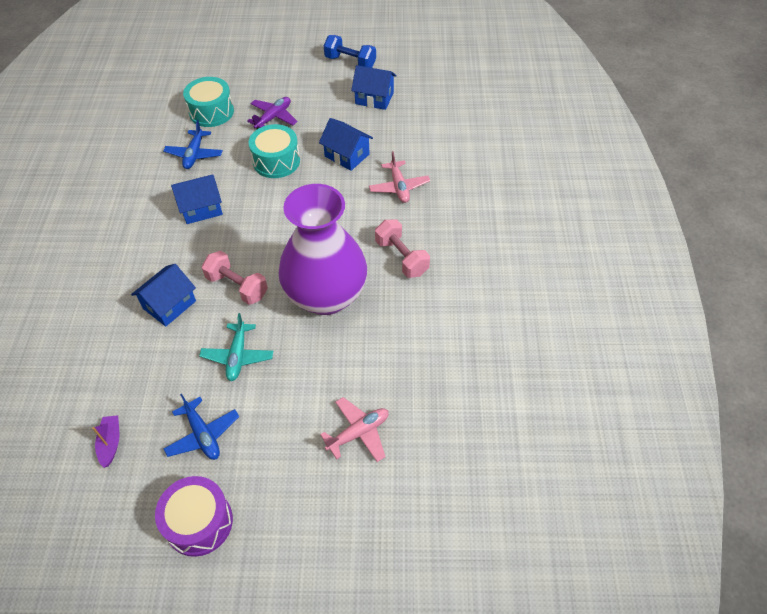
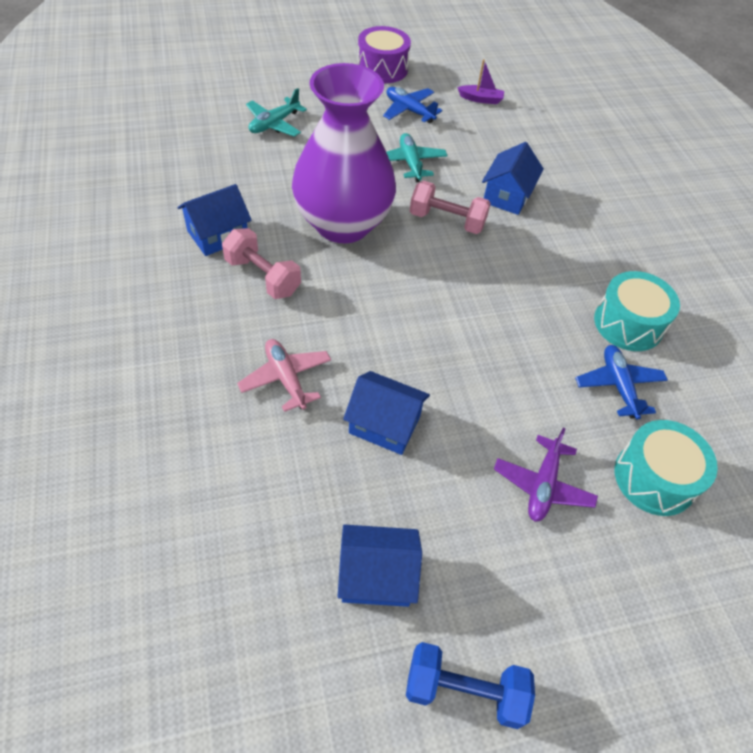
camera: 160 degrees right, 0 degrees up
purple boat [92,415,120,468] -> purple boat turned 60 degrees counterclockwise [457,59,504,104]
blue house [171,174,223,224] -> blue house moved to [177,184,252,256]
turquoise drum [248,124,300,178] -> turquoise drum moved to [594,271,680,351]
pink plane [320,397,389,462] -> turquoise plane [246,88,307,137]

